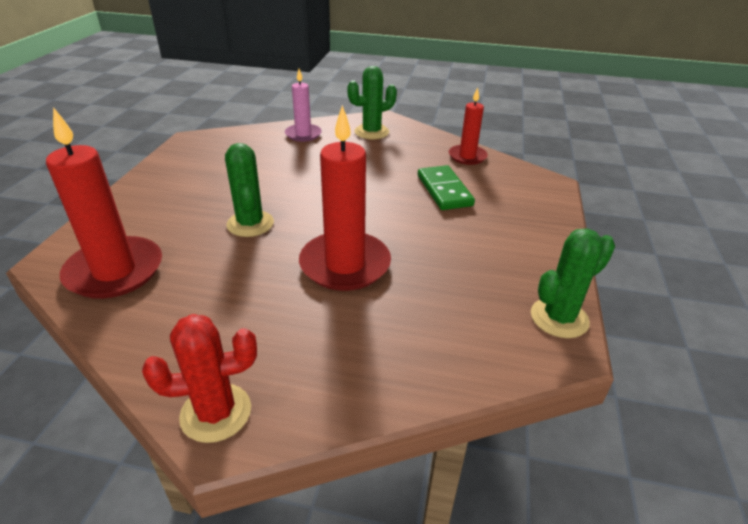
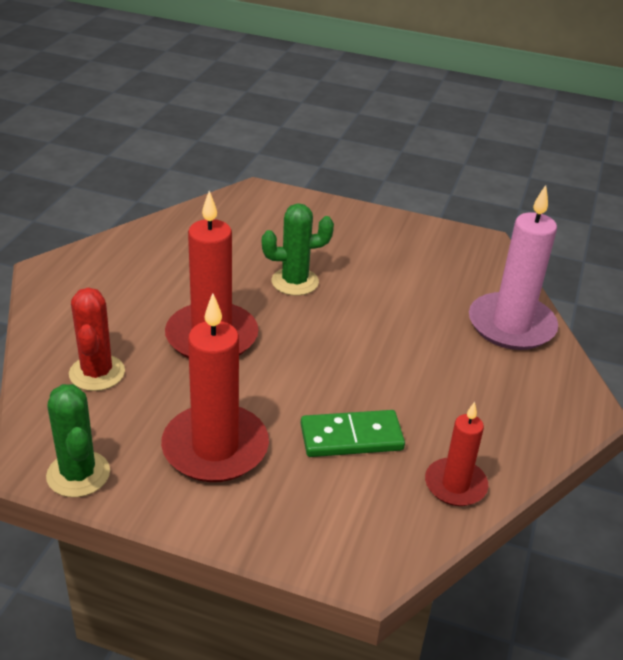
camera: 95 degrees right, 0 degrees up
red candle [46,107,162,299] -> red candle moved to [161,293,269,482]
red cactus [142,314,257,443] -> red cactus moved to [69,287,125,391]
pink candle [285,69,322,142] -> pink candle [469,185,558,350], size x1.72
green cactus [347,66,397,139] -> none

